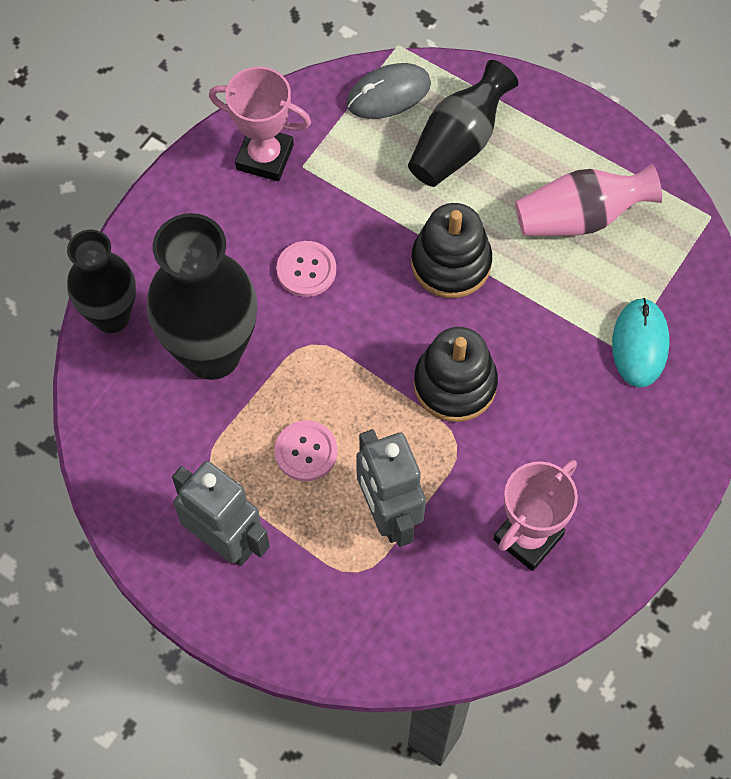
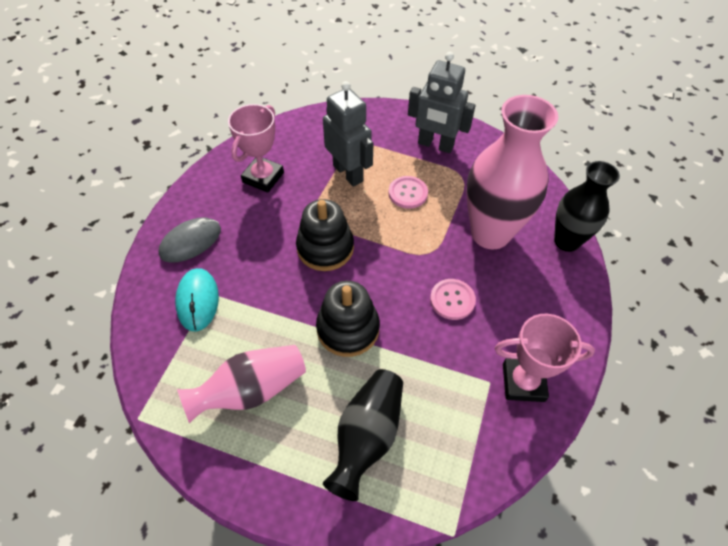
camera: 165 degrees right, 10 degrees down
black vase [147,213,257,380] -> pink vase [467,95,558,250]
grey mouse [347,63,431,119] -> grey mouse moved to [158,217,221,262]

